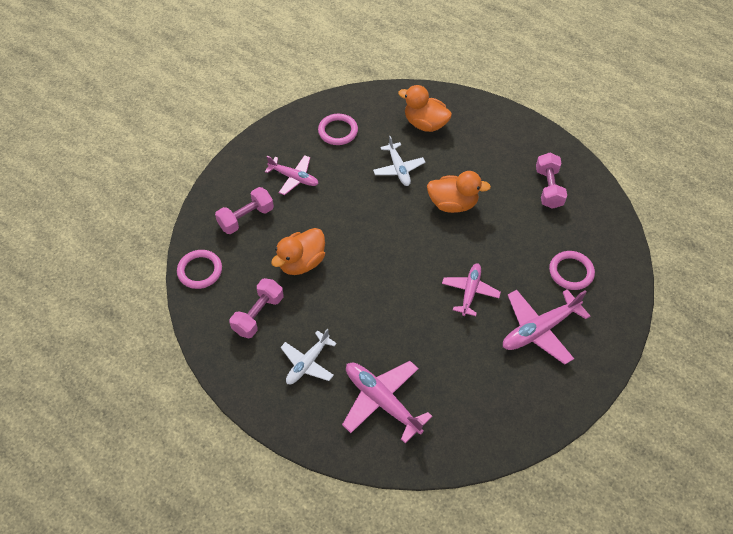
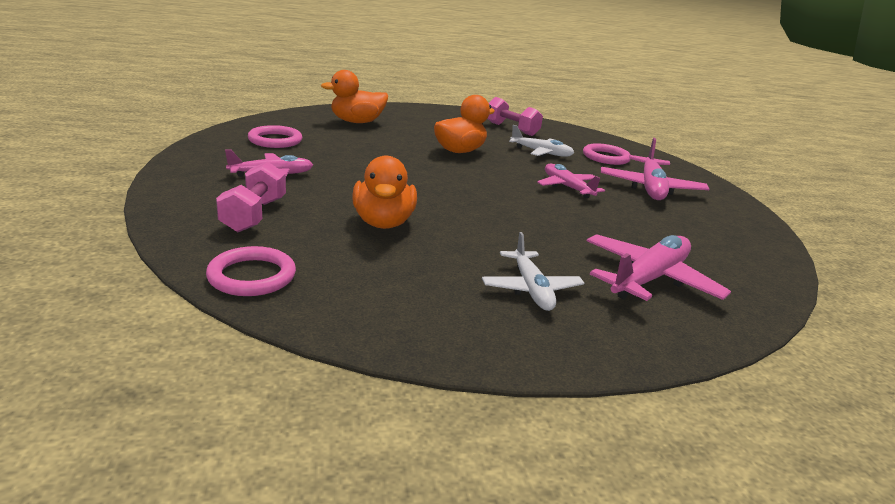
camera: 50 degrees left, 30 degrees down
pink dumbbell [230,278,284,338] -> none
pink plane [342,361,433,444] -> pink plane turned 135 degrees clockwise [587,234,731,301]
white plane [373,136,425,186] -> white plane moved to [509,125,574,157]

